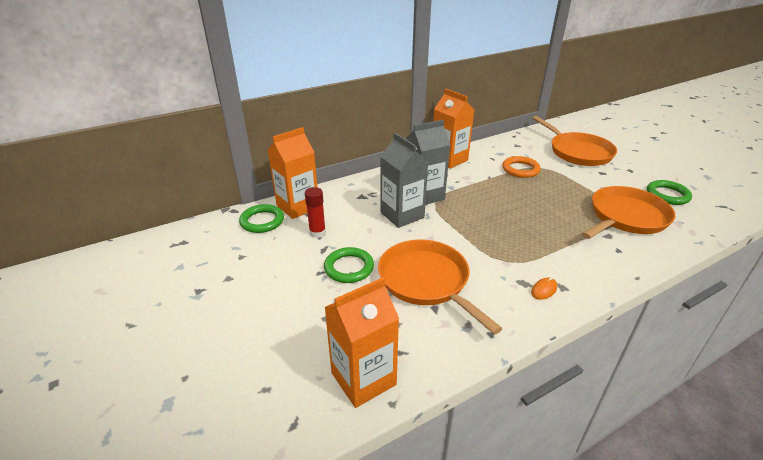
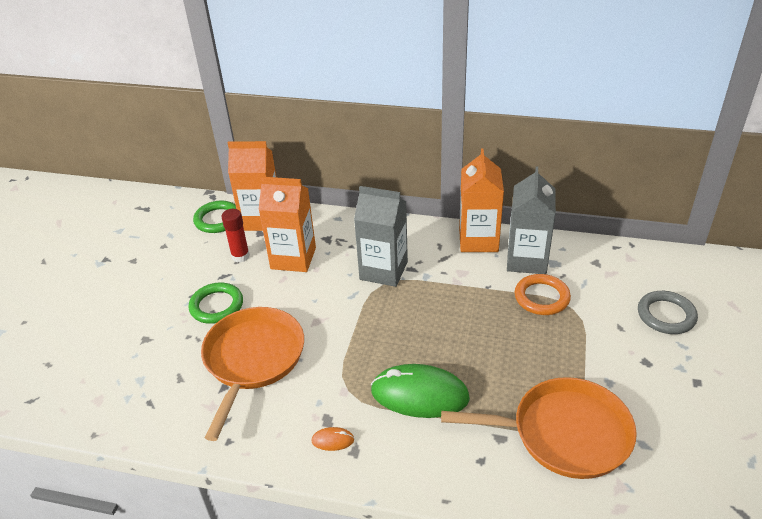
camera: 45 degrees right, 5 degrees up
orange carton [325,277,399,408] -> orange carton moved to [259,177,316,272]
grey carton [380,133,428,228] -> grey carton moved to [507,166,556,274]
orange pan [532,116,617,166] -> grey ring [638,291,698,334]
green ring [647,180,692,205] -> none
none -> green mouse [371,364,470,418]

